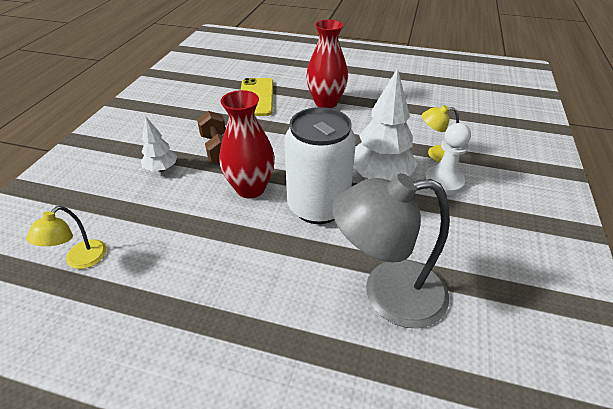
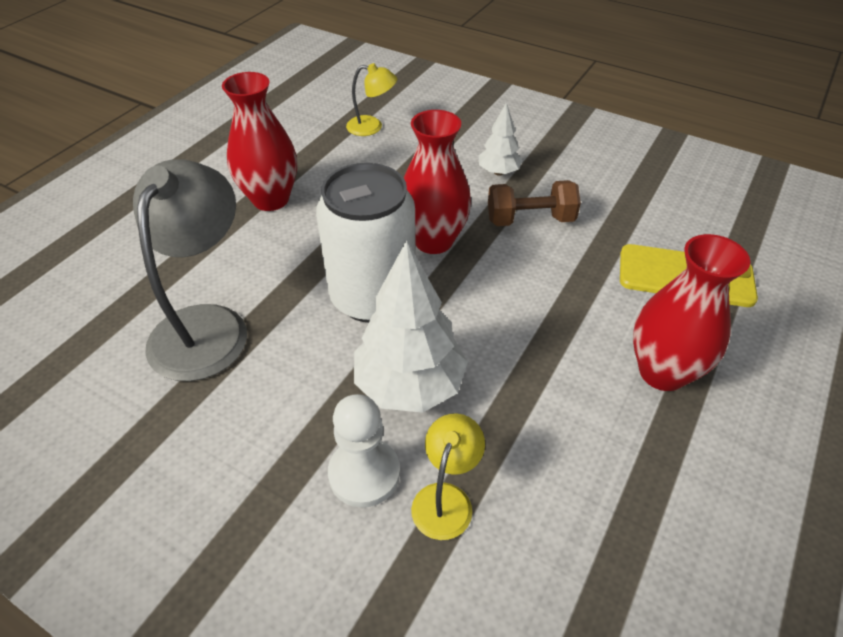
camera: 105 degrees right, 5 degrees up
yellow lamp [26,206,107,269] -> yellow lamp turned 150 degrees clockwise [346,63,397,136]
none -> red vase [222,72,297,211]

